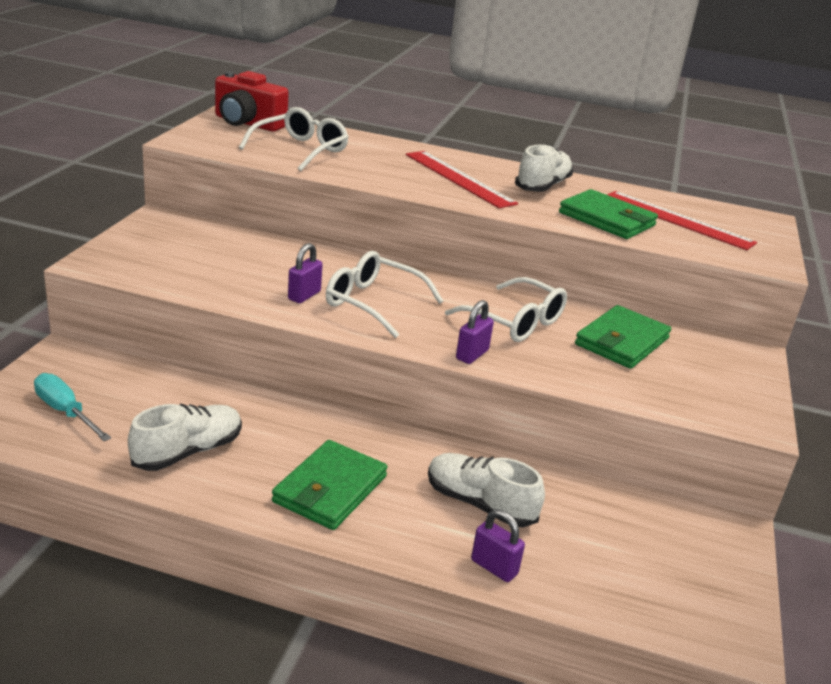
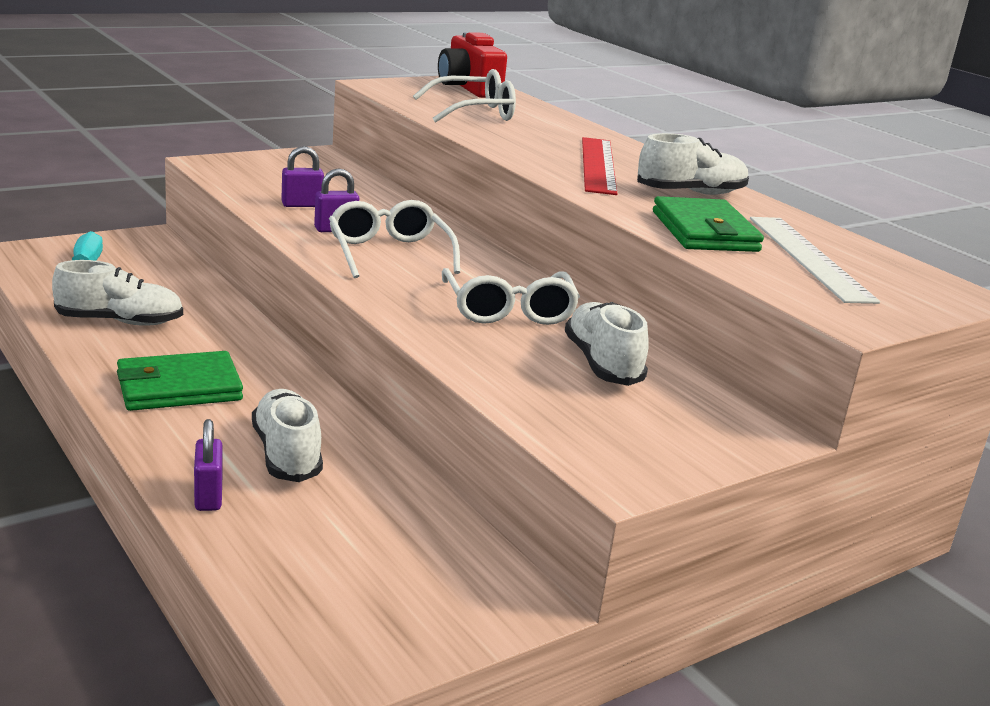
camera: 40 degrees right, 5 degrees down
purple padlock [456,300,494,364] -> purple padlock moved to [281,146,324,207]
green wallet [575,305,671,369] -> white shoe [565,302,649,386]
red ruler [607,191,757,250] -> white ruler [750,217,880,304]

